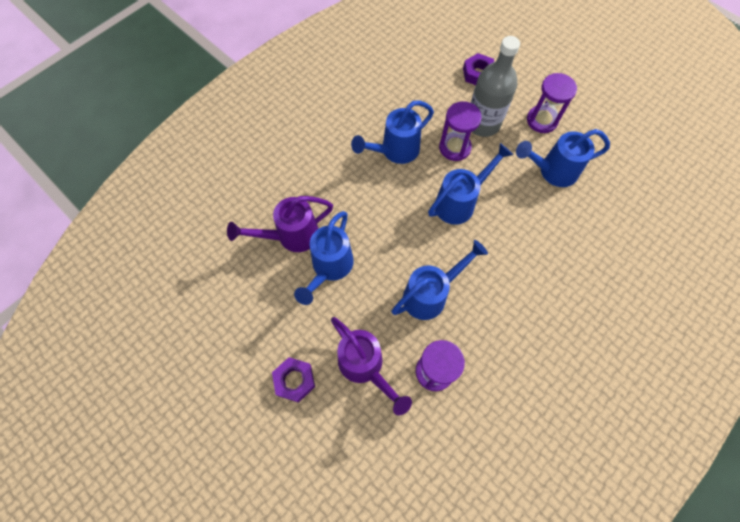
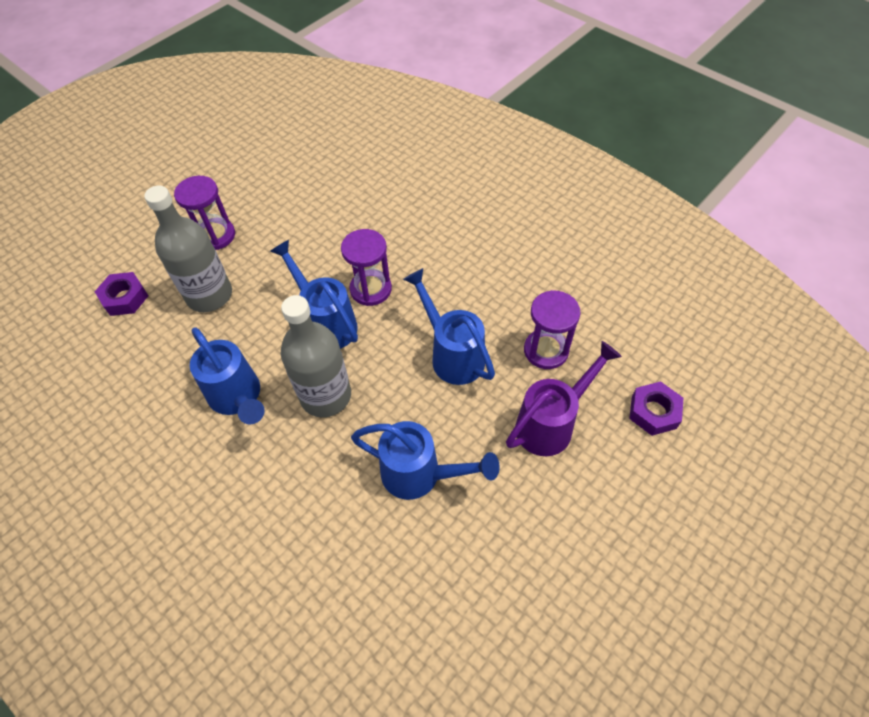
camera: 90 degrees left, 10 degrees down
purple watering can [227,196,333,252] -> none
purple nut [272,357,315,403] -> purple nut moved to [629,381,683,436]
purple hourglass [439,101,482,161] -> purple hourglass moved to [341,229,392,306]
blue watering can [516,129,610,187] -> none
none -> grey bottle [281,295,351,417]

